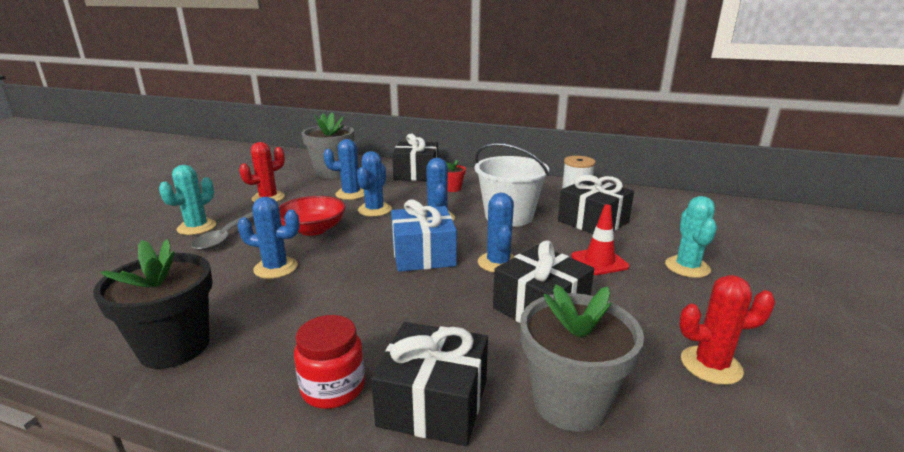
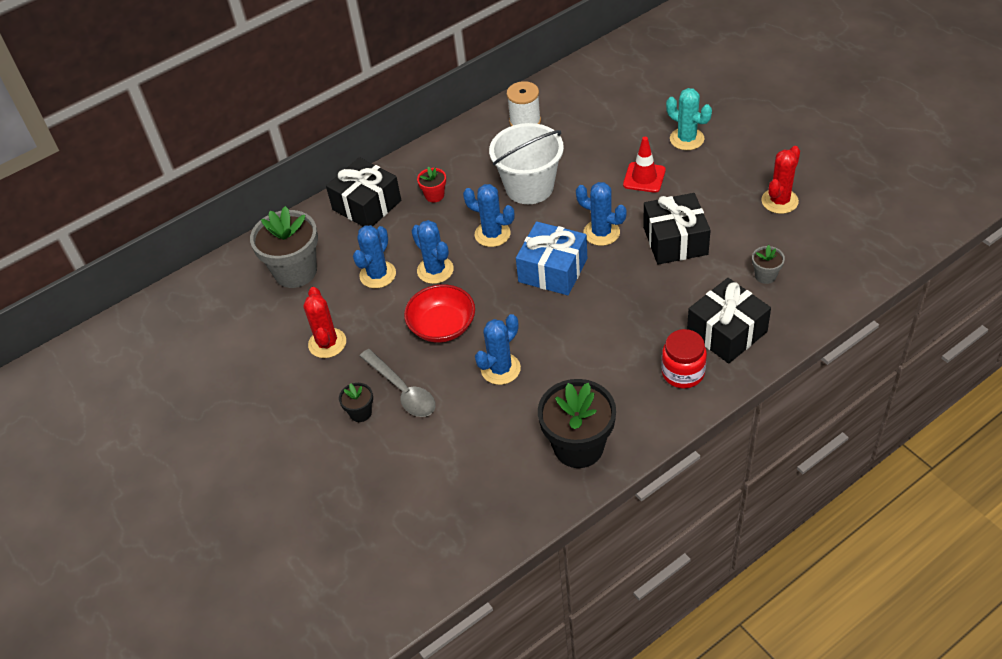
camera: 50 degrees left, 25 degrees up
turquoise cactus [159,165,216,235] -> black flower pot [339,383,373,422]
grey flower pot [520,284,644,432] -> grey flower pot [752,245,785,284], size x0.47
black gift [558,175,634,234] -> none

